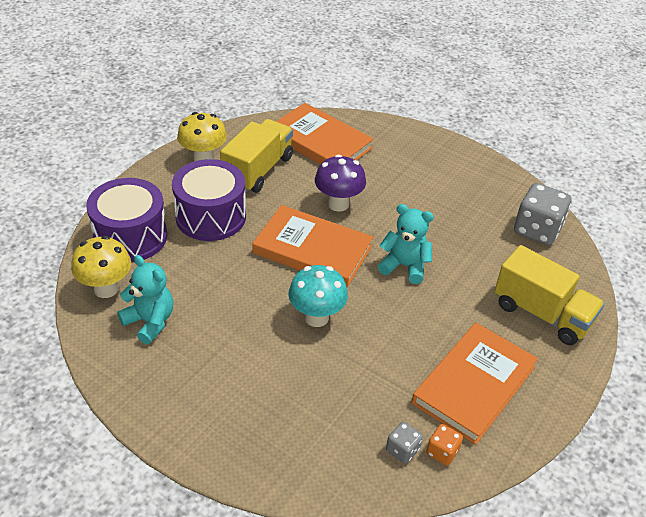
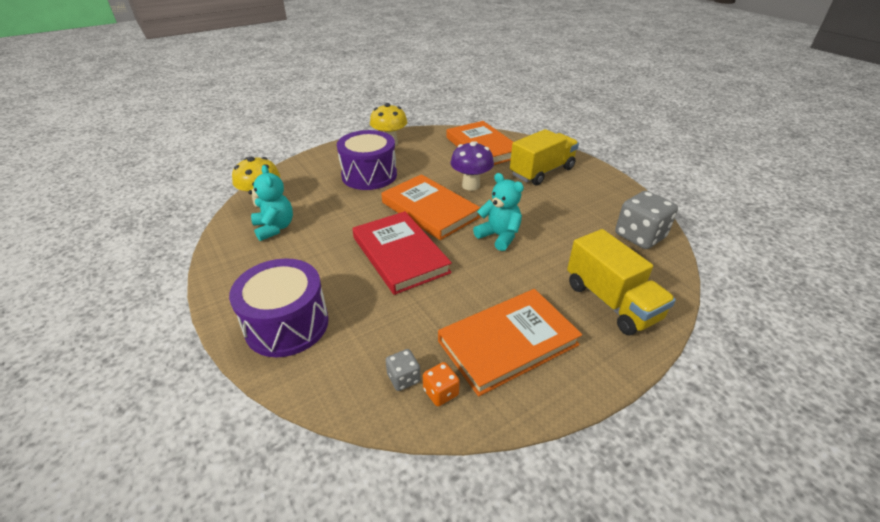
camera: 25 degrees right, 5 degrees down
purple drum [86,178,167,263] -> purple drum moved to [229,258,329,357]
yellow truck [220,119,293,193] -> yellow truck moved to [510,129,579,185]
turquoise mushroom [288,265,348,327] -> red book [352,211,452,295]

